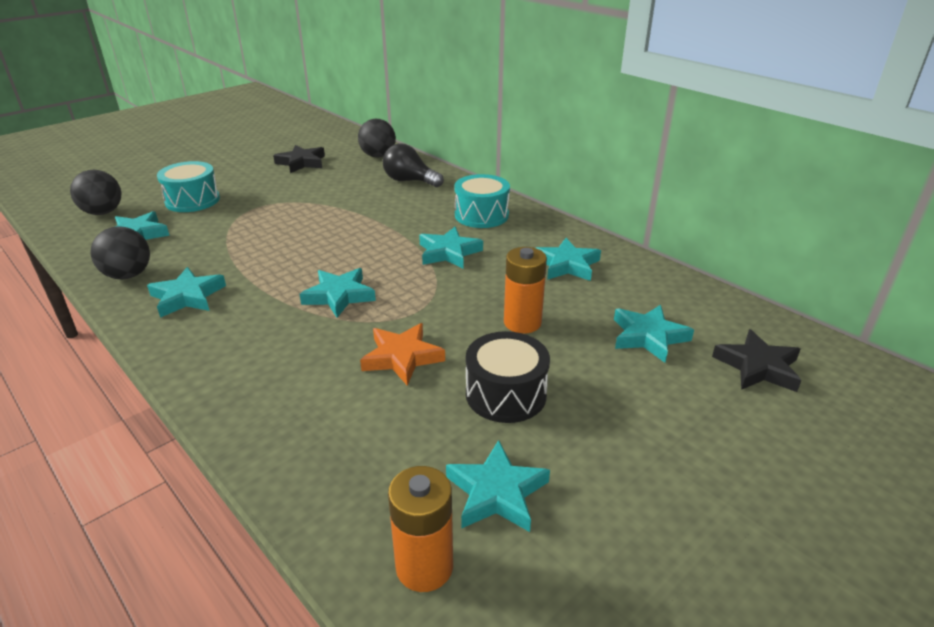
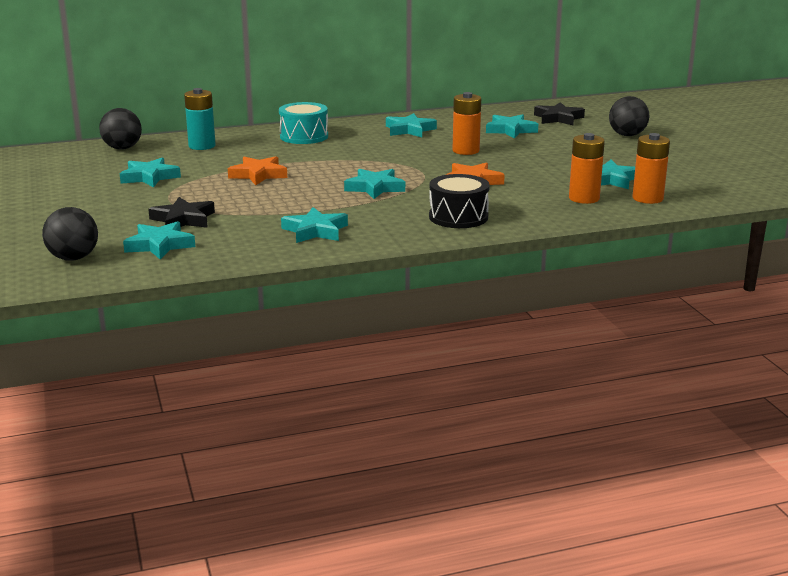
camera: 65 degrees left, 10 degrees down
black ball [91,226,150,279] -> black ball moved to [609,96,649,136]
turquoise drum [157,161,220,212] -> none
black star [273,145,325,173] -> black star moved to [148,197,215,228]
black light bulb [383,143,444,187] -> turquoise battery [184,88,216,150]
turquoise star [419,227,483,269] -> turquoise star moved to [120,157,181,187]
black drum [466,331,550,423] -> black drum moved to [429,174,490,228]
none -> orange star [228,156,287,185]
none -> orange battery [569,133,605,204]

